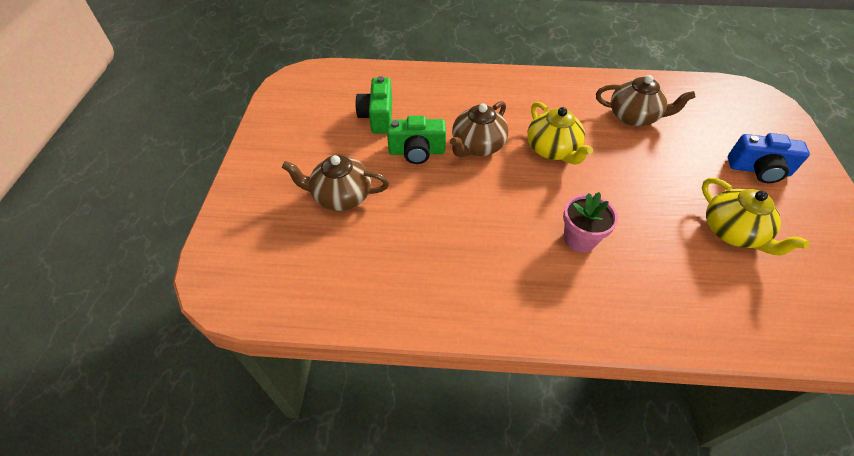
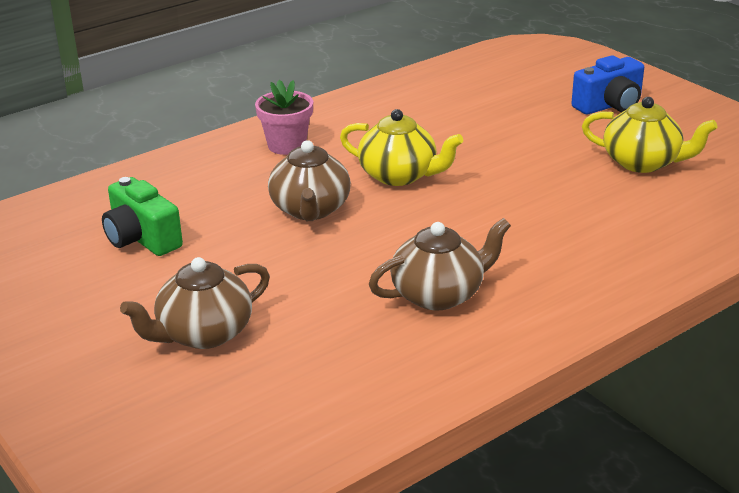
camera: 40 degrees left, 20 degrees down
green camera [387,116,446,164] -> none
pink flower pot [563,192,618,253] -> pink flower pot moved to [255,80,313,155]
brown teapot [596,75,696,126] -> brown teapot moved to [369,218,511,311]

